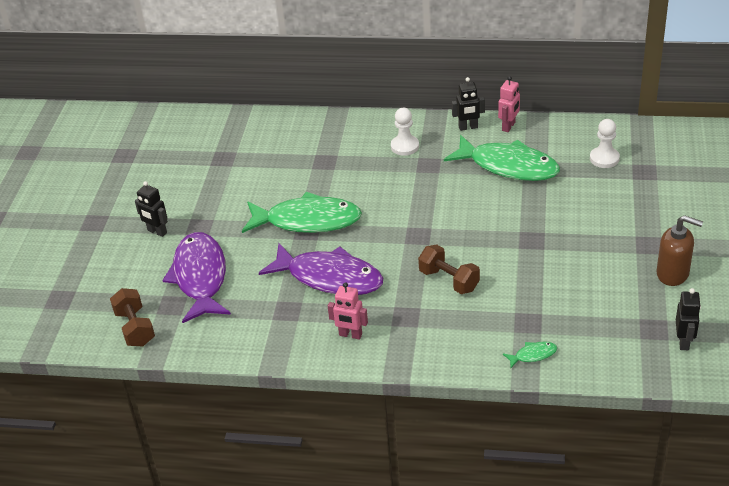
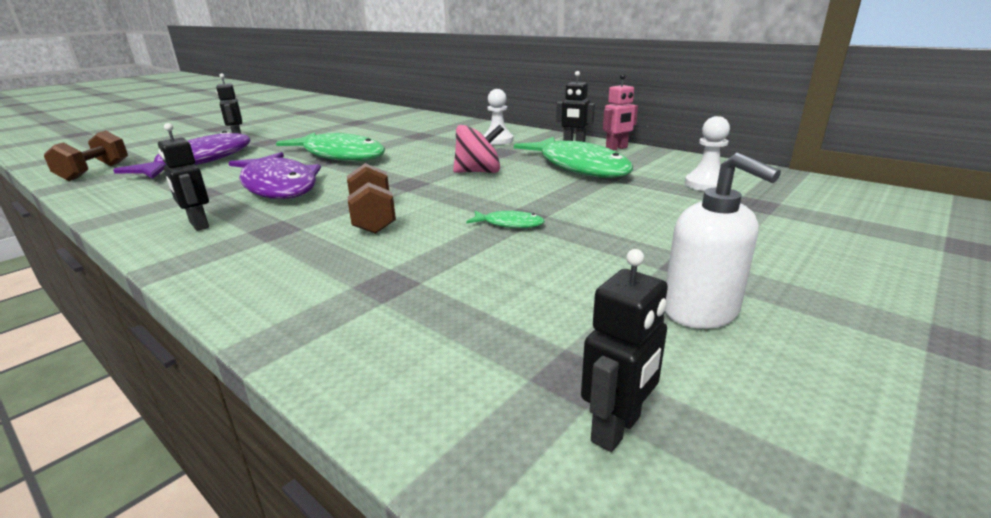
camera: 30 degrees right, 15 degrees down
pink robot [328,282,368,340] -> black robot [158,123,209,231]
green fish [503,341,557,368] -> green fish moved to [466,210,545,228]
brown soap dispenser [656,215,703,286] -> white soap dispenser [665,153,781,329]
none -> pink spinning top [453,124,504,173]

